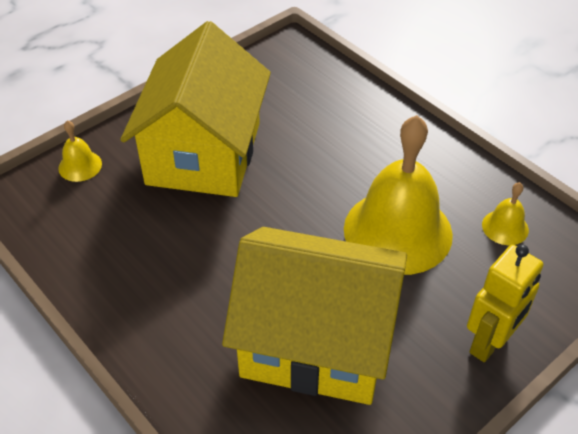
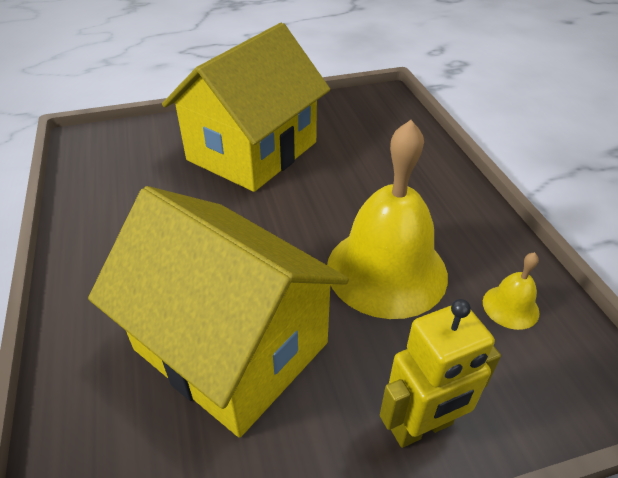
camera: 25 degrees right, 5 degrees down
yellow bell [58,120,102,182] -> none

